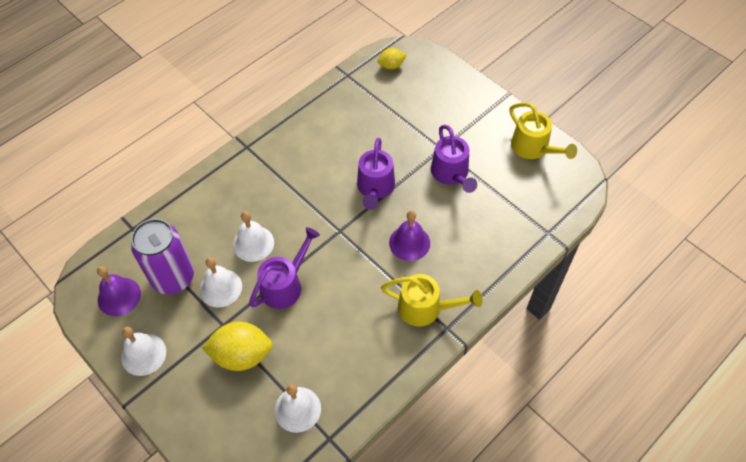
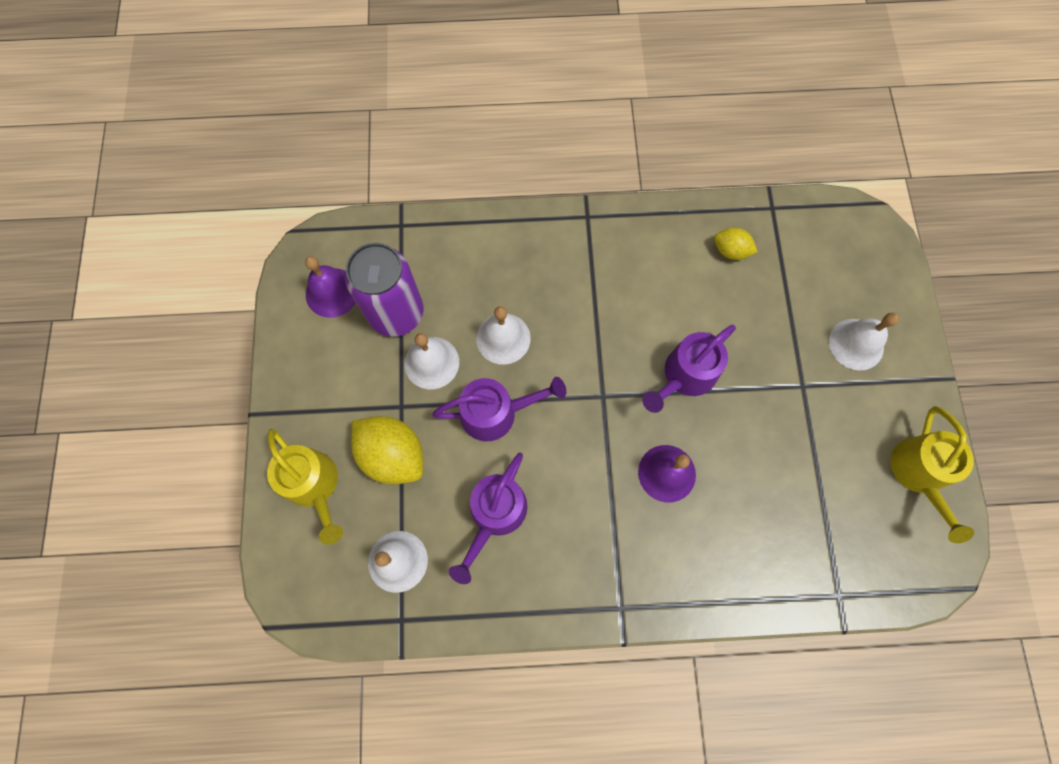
camera: 40 degrees right, 15 degrees up
white bell [121,327,166,376] -> white bell moved to [829,312,899,370]
yellow lemon [378,48,406,69] -> yellow lemon moved to [714,228,758,260]
yellow watering can [381,274,483,327] -> yellow watering can moved to [267,429,343,545]
purple watering can [431,125,477,193] -> purple watering can moved to [449,453,527,584]

